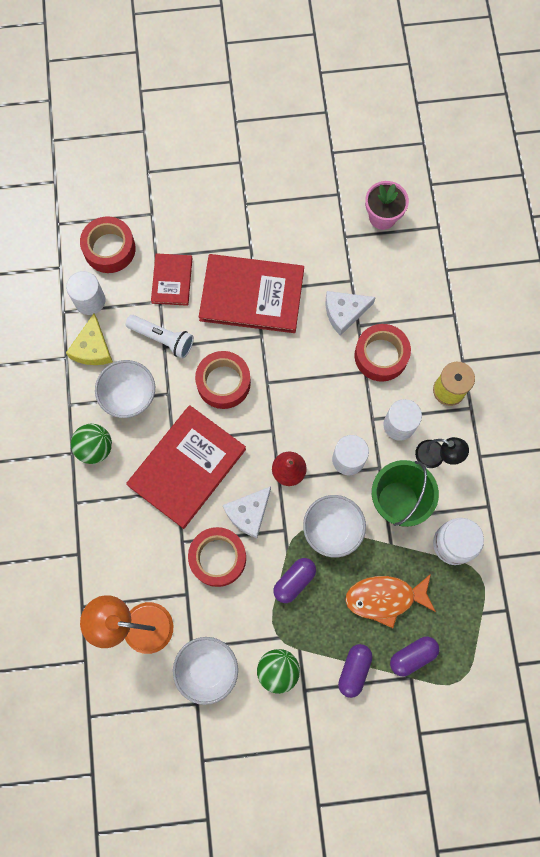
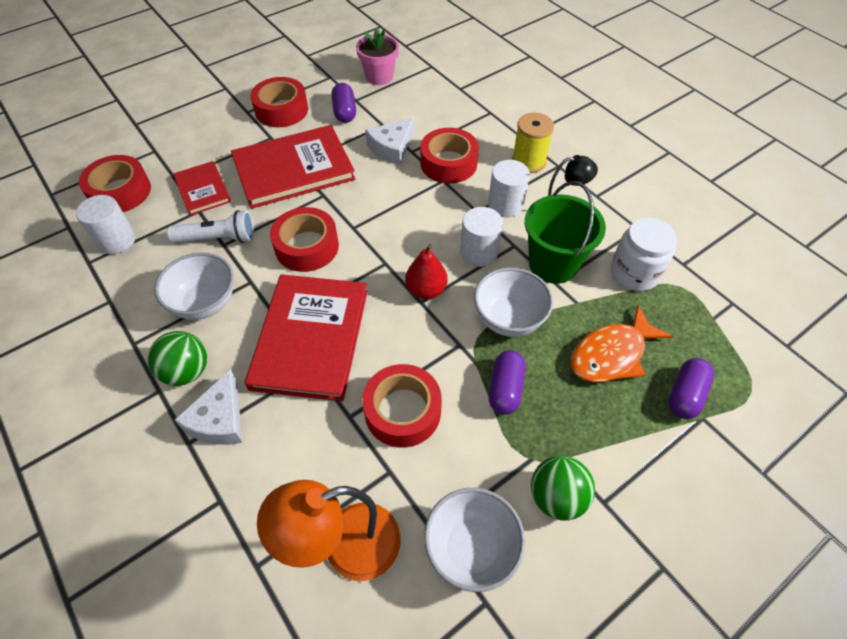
camera: 30 degrees left, 20 degrees down
yellow cheese [66,314,113,365] -> none
white cheese [223,486,271,538] -> white cheese moved to [175,369,243,445]
purple capsule [338,644,373,698] -> purple capsule moved to [331,83,356,123]
none -> red tape [250,77,308,127]

